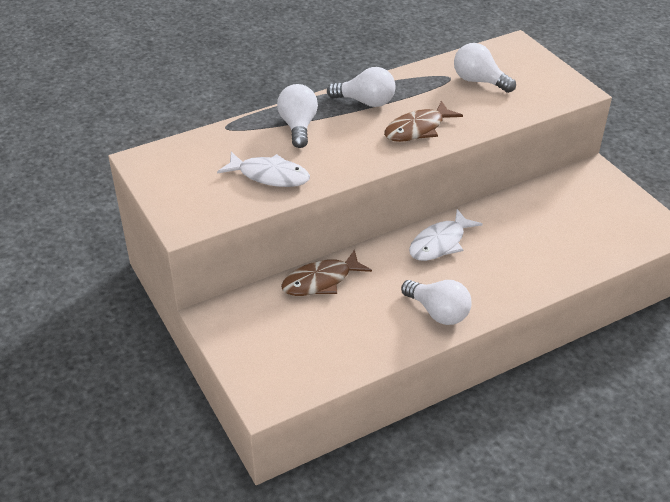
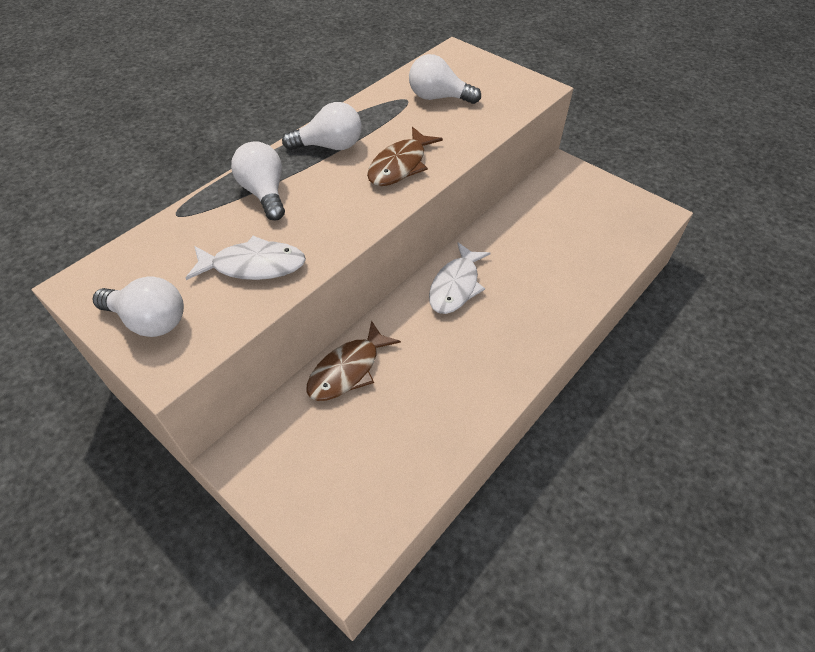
camera: 20 degrees left, 10 degrees up
white light bulb [401,280,472,325] -> white light bulb moved to [93,276,184,337]

